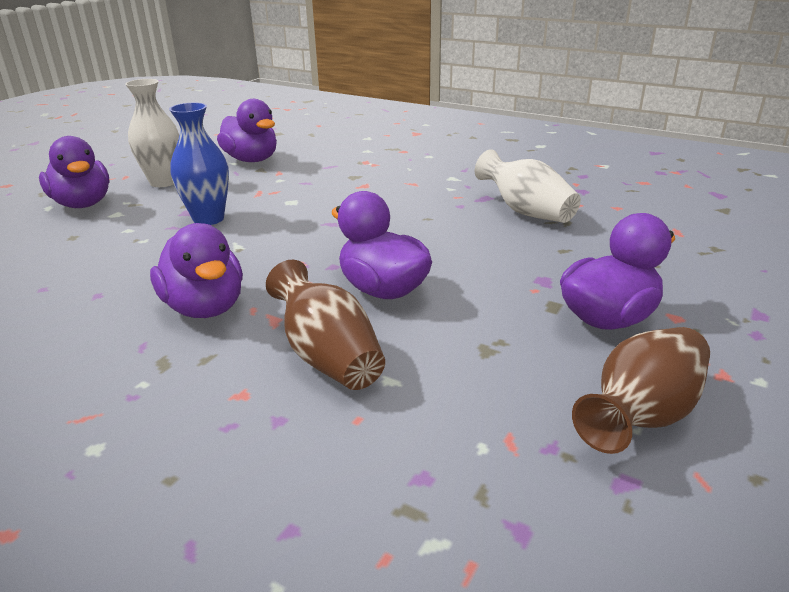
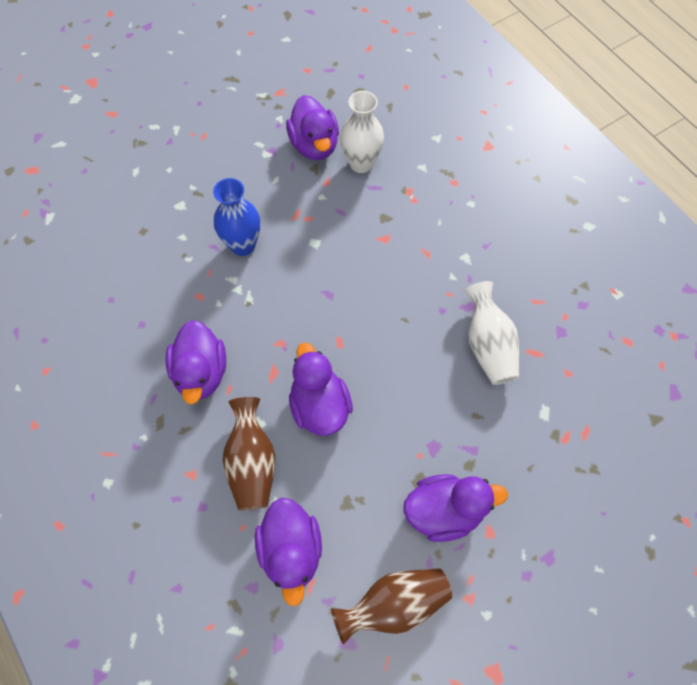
camera: 25 degrees right, 35 degrees up
purple duck [39,136,109,208] -> purple duck moved to [255,498,322,606]
white vase [125,79,179,187] -> white vase moved to [340,91,384,173]

